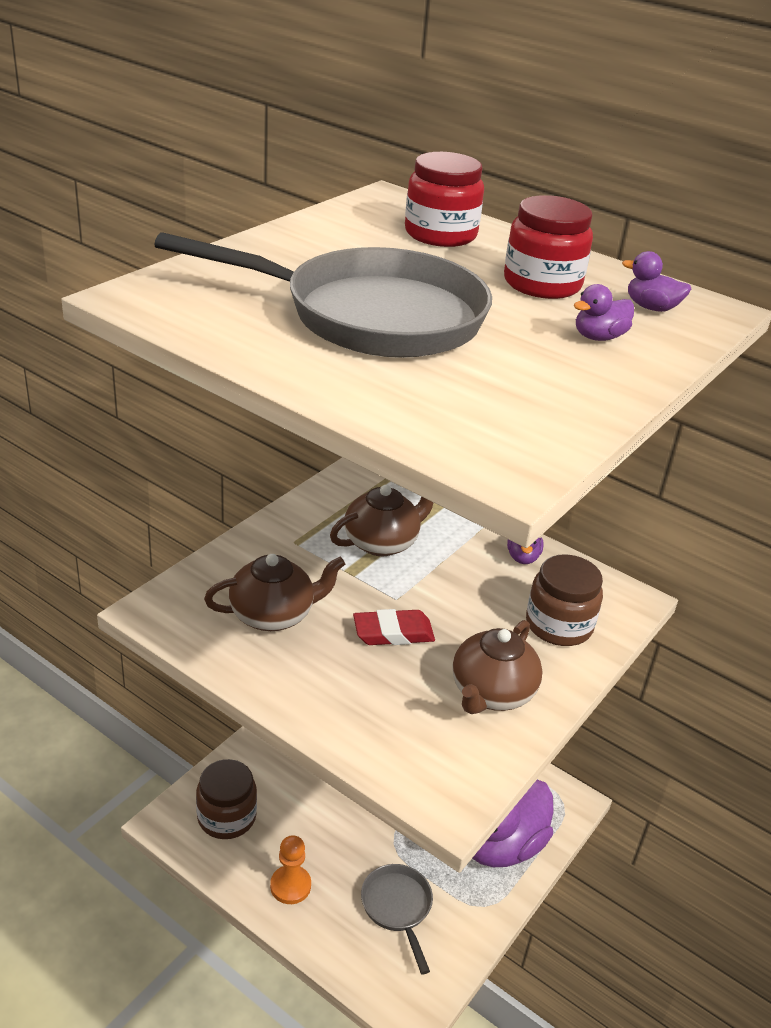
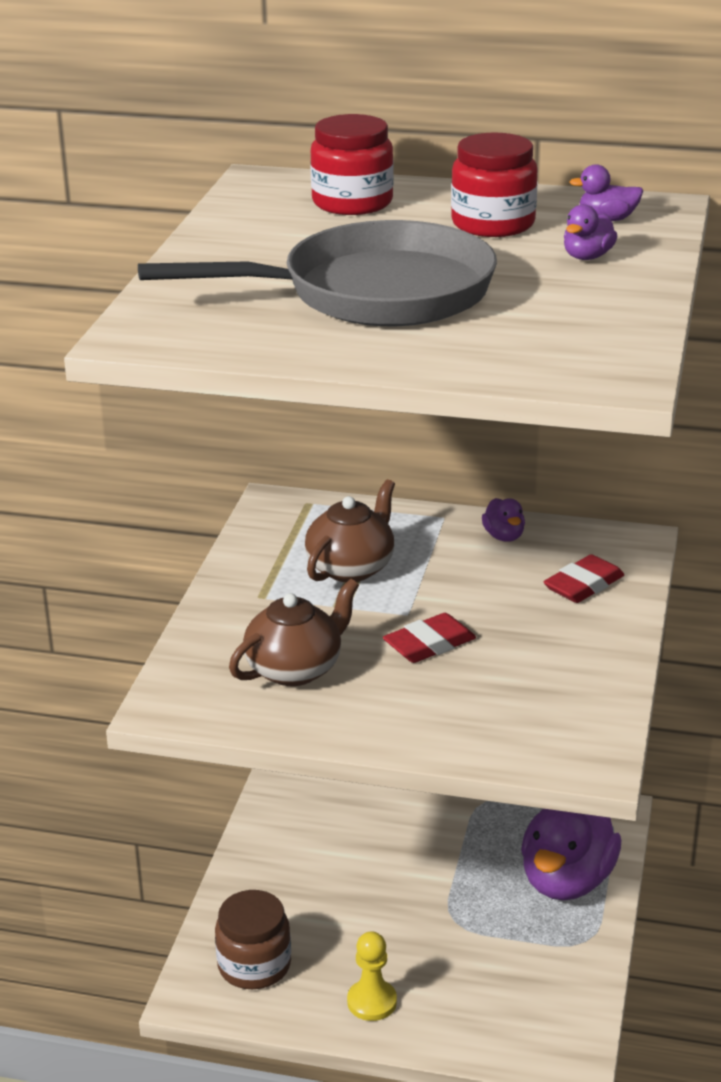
camera: 20 degrees left, 5 degrees down
orange pawn [270,835,311,904] -> yellow pawn [347,931,397,1021]
grey pan [361,864,433,975] -> none
brown teapot [453,620,543,714] -> none
brown jar [526,554,603,646] -> red eraser [543,554,624,603]

